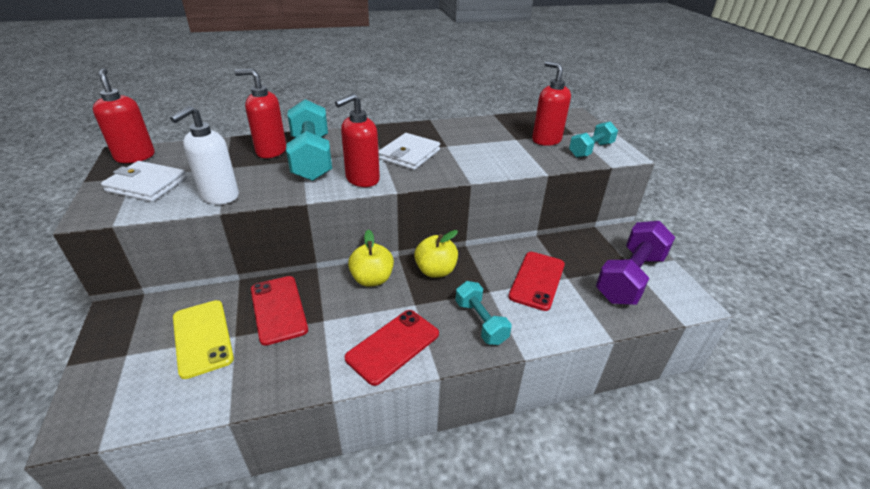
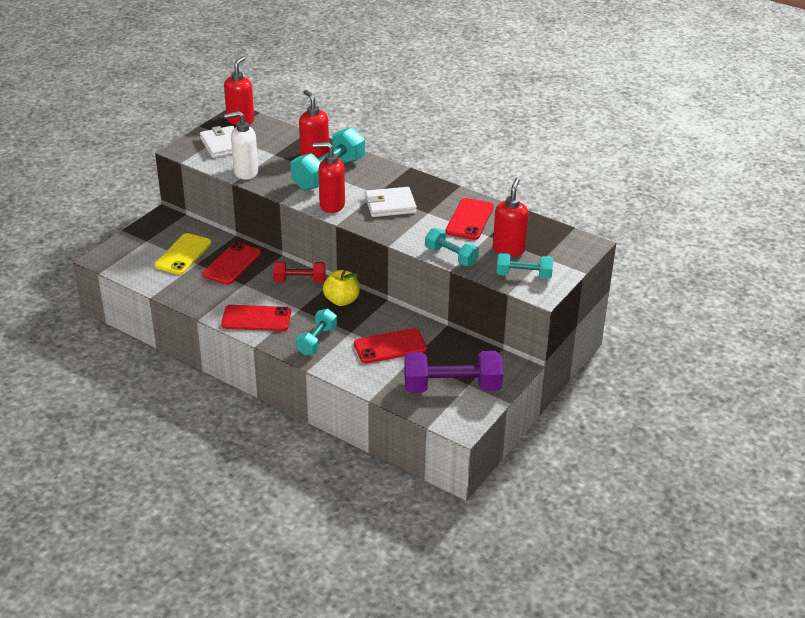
camera: 50 degrees right, 0 degrees up
yellow apple [348,229,394,286] -> red dumbbell [273,262,325,283]
none -> turquoise dumbbell [425,228,479,266]
none -> red phone [445,198,494,240]

